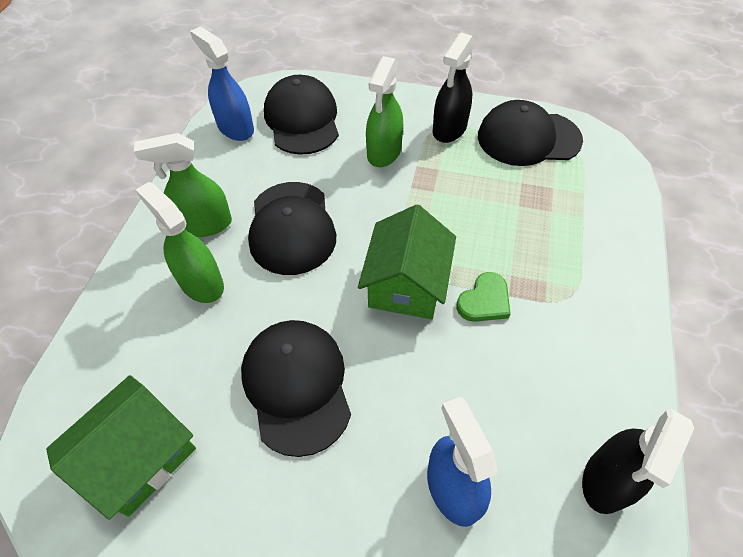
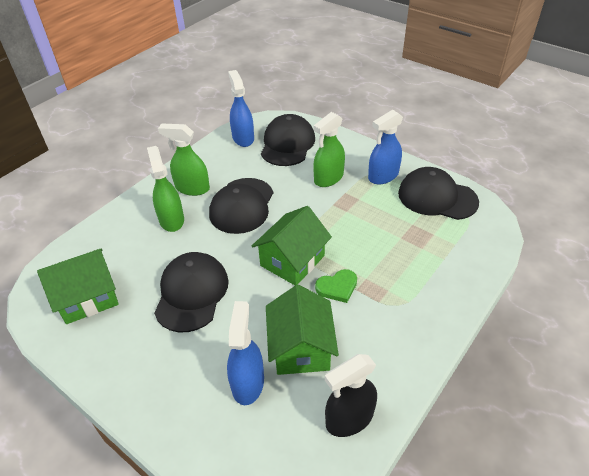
camera: 25 degrees right, 10 degrees down
black spray bottle [433,33,475,143] -> blue spray bottle [368,110,403,185]
none -> green house [266,285,339,375]

